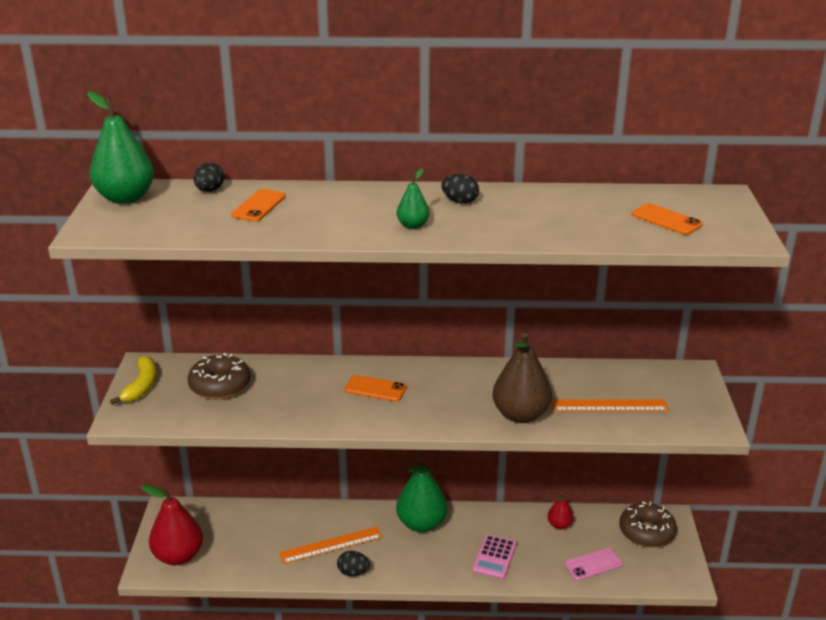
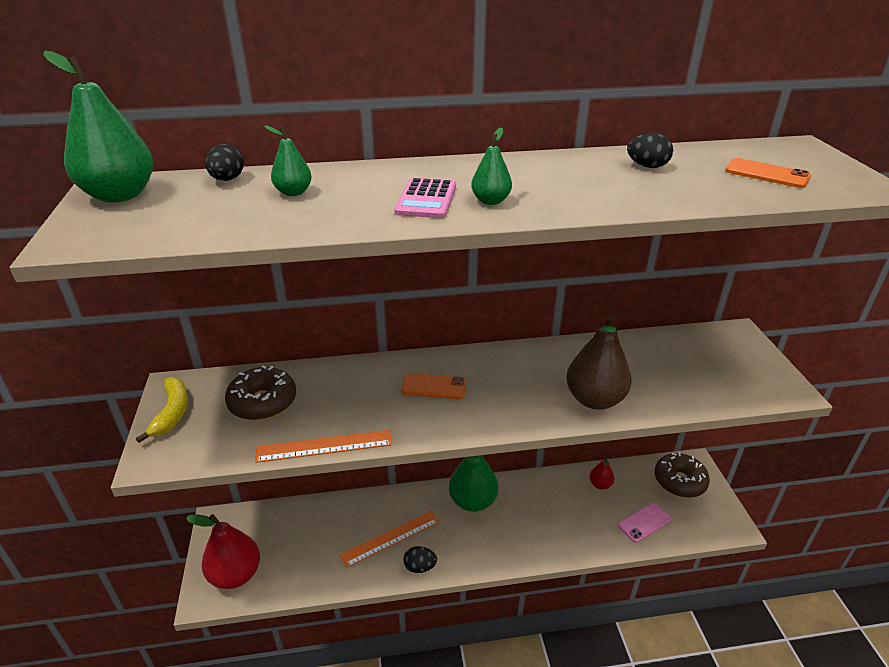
camera: 10 degrees left, 5 degrees up
orange phone [231,189,286,222] -> green pear [264,125,312,196]
black egg [441,174,479,204] -> black egg moved to [627,133,673,168]
pink calculator [472,534,517,579] -> pink calculator moved to [395,178,456,218]
orange ruler [551,399,669,411] -> orange ruler moved to [255,430,392,463]

